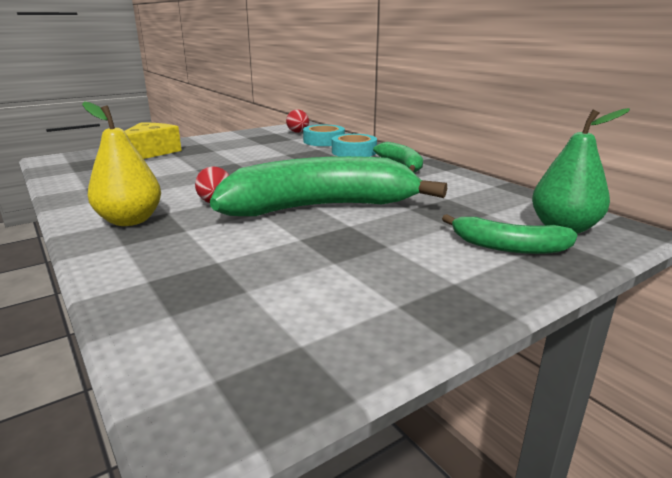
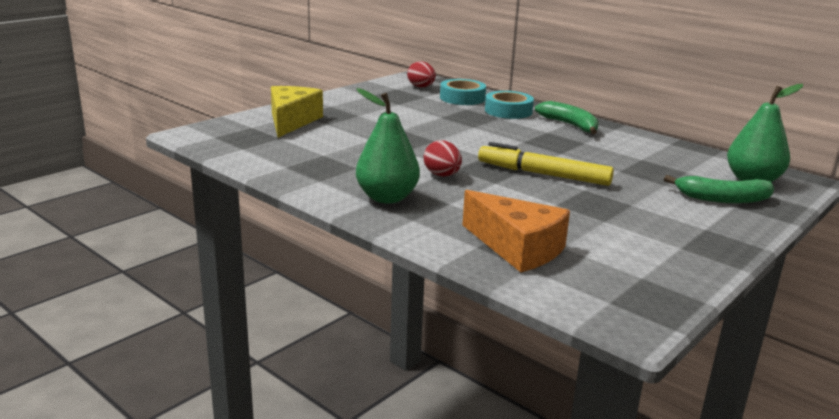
camera: 15 degrees left, 0 degrees up
yellow pear [82,101,161,226] -> green pear [356,88,420,204]
green banana [210,156,447,216] -> yellow marker [478,142,614,186]
none -> orange cheese [462,190,570,272]

